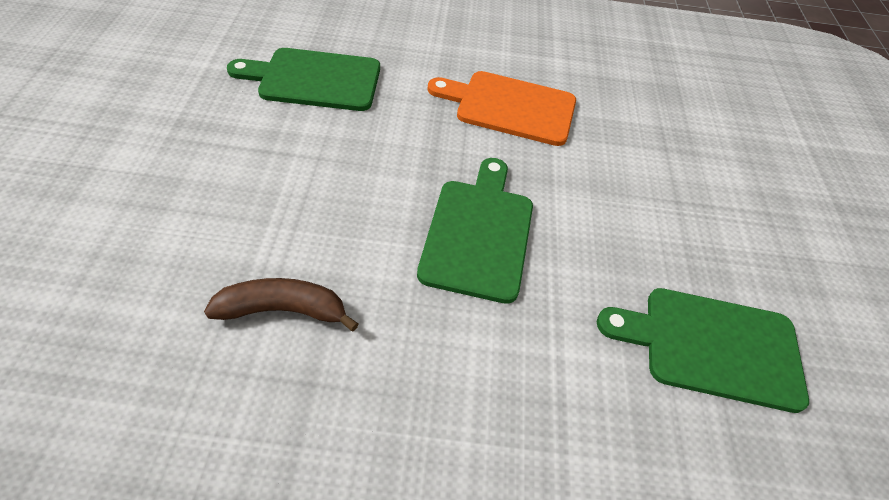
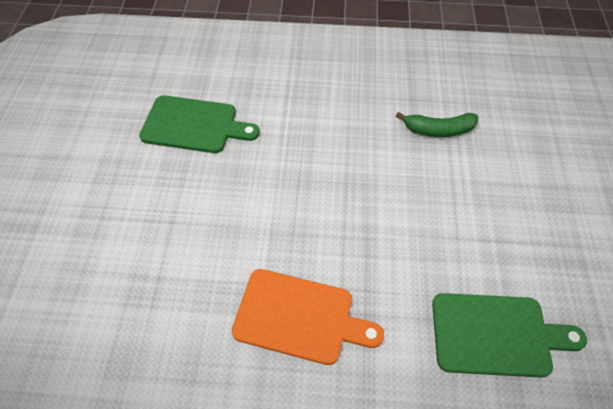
camera: 175 degrees left, 5 degrees up
brown banana [204,278,358,331] -> green banana [396,112,478,137]
green cutting board [417,158,533,304] -> none

